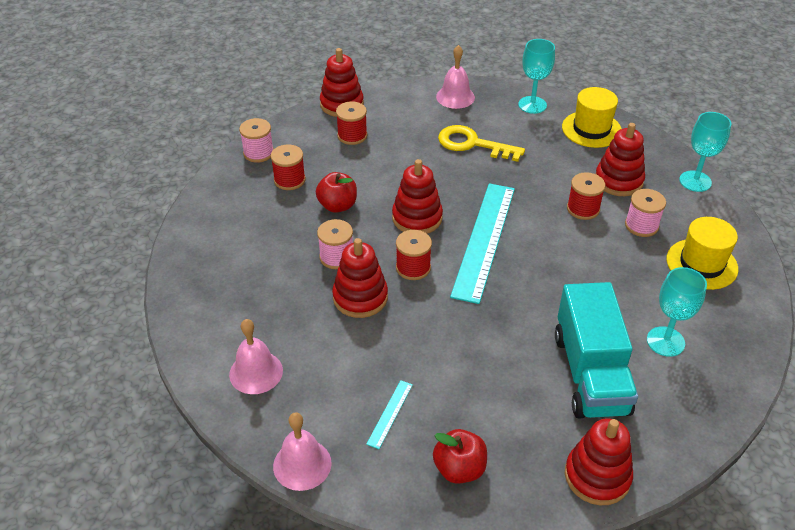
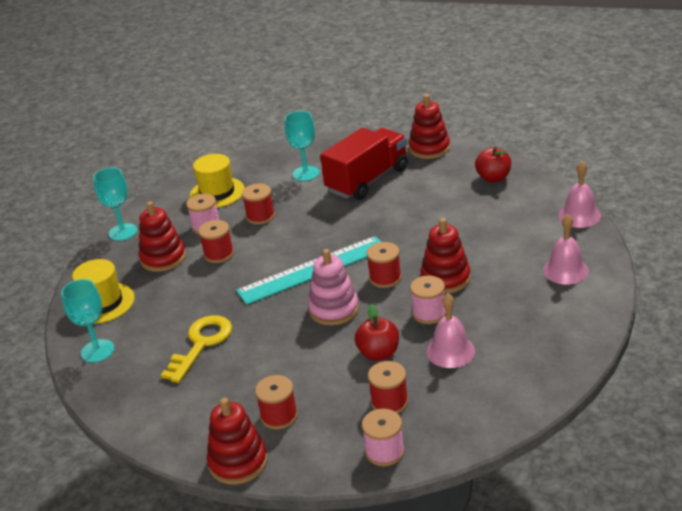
camera: 130 degrees left, 10 degrees down
turquoise ruler [366,380,413,449] -> none
red stacking toy [392,159,443,234] -> pink stacking toy [308,249,359,325]
pink bell [436,45,475,109] -> pink bell moved to [427,293,475,368]
yellow key [438,125,525,162] -> yellow key turned 135 degrees counterclockwise [161,315,232,383]
turquoise truck [555,282,638,419] -> red truck [320,128,408,200]
none -> red spool [242,184,275,225]

